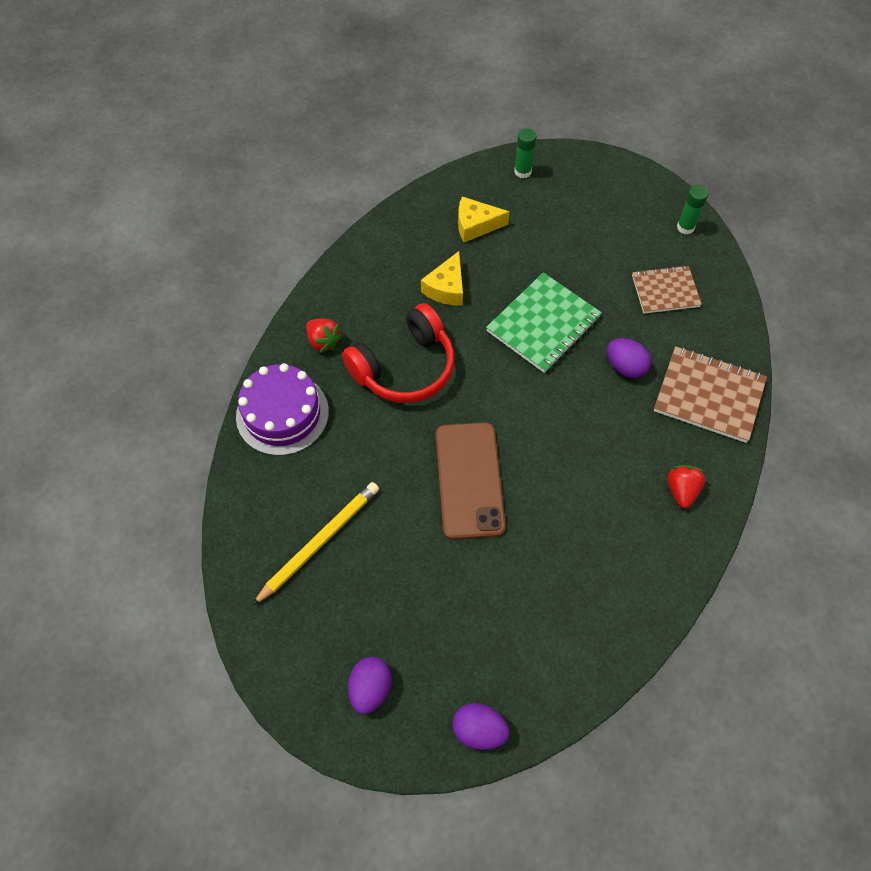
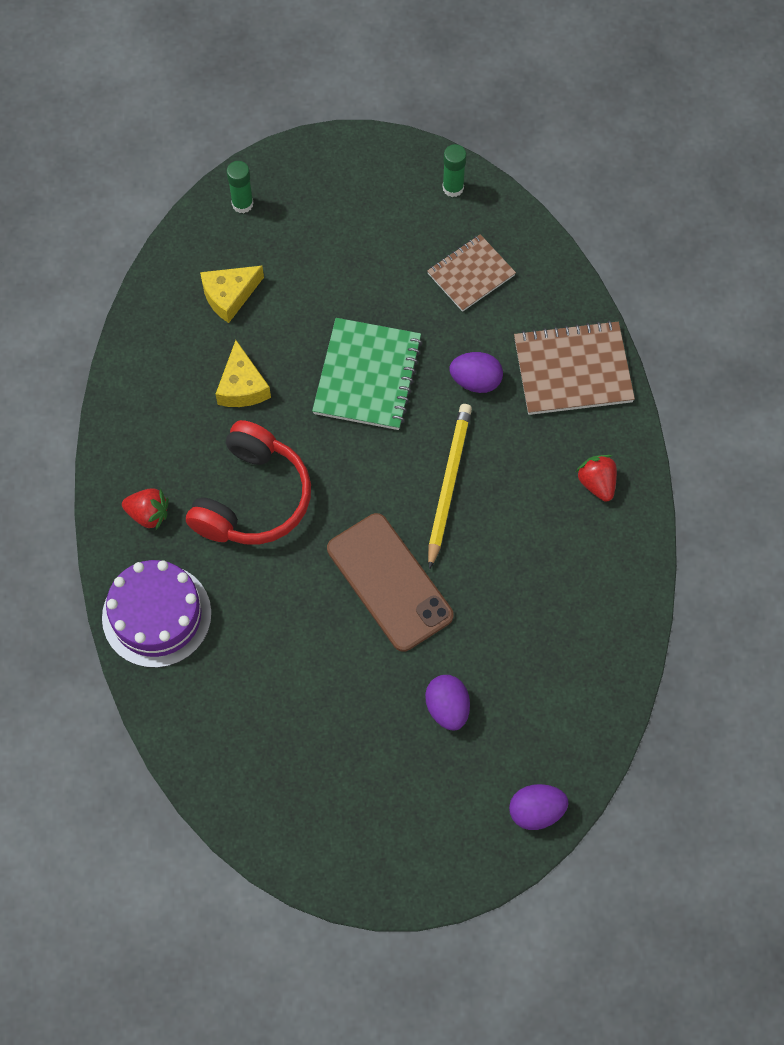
camera: 30 degrees left, 5 degrees up
yellow pencil [252,482,379,606] -> yellow pencil moved to [428,404,472,569]
purple egg [348,657,391,714] -> purple egg moved to [425,675,470,731]

